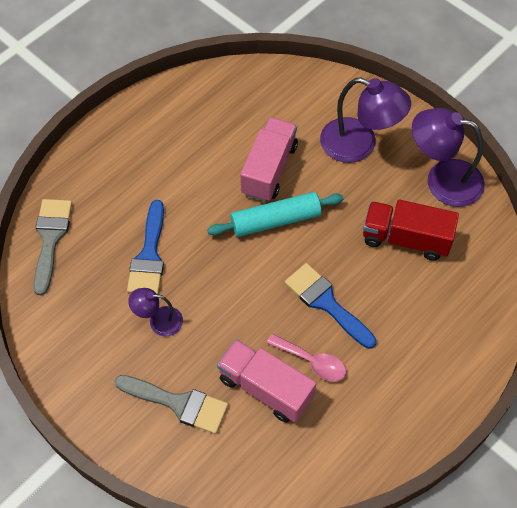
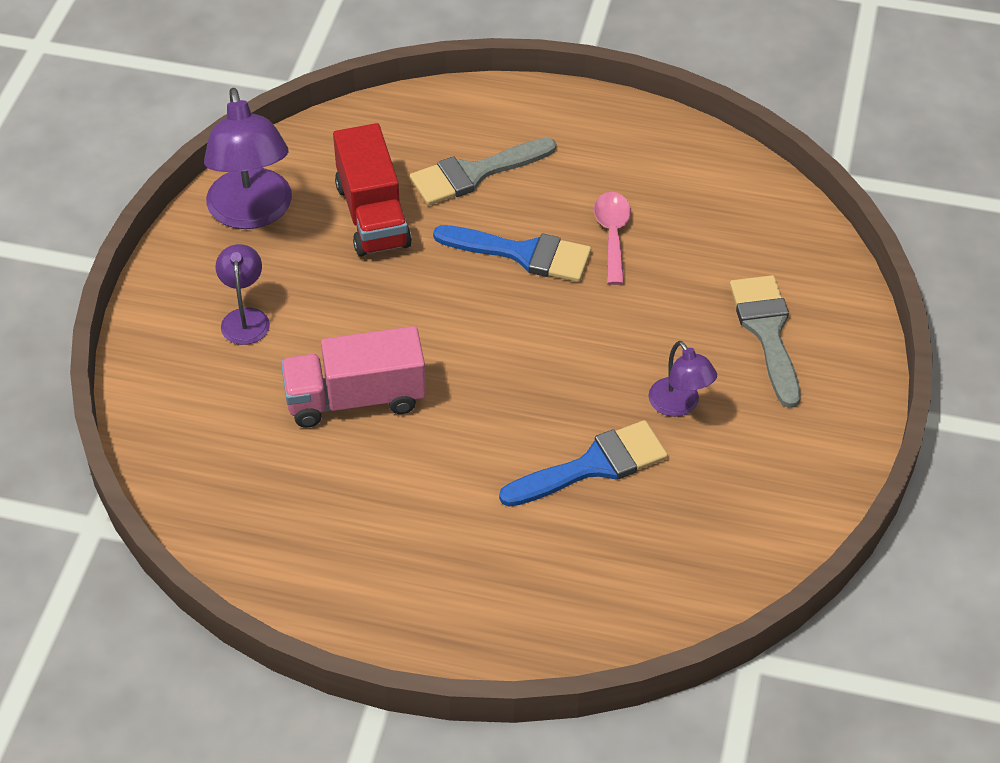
camera: 120 degrees left, 10 degrees down
grey brush [33,199,72,295] -> grey brush moved to [410,138,556,206]
turquoise rolling pin [207,192,344,237] -> none
pink truck [217,339,316,423] -> none
blue brush [285,263,376,349] -> blue brush turned 90 degrees counterclockwise [433,225,591,282]
purple lamp [320,78,411,163] -> purple lamp [215,244,270,345], size x0.54

